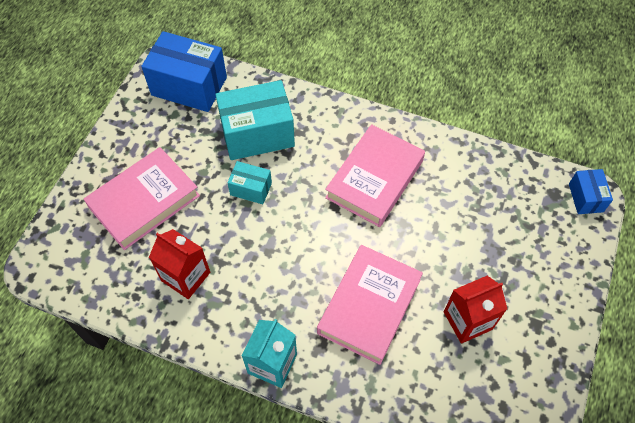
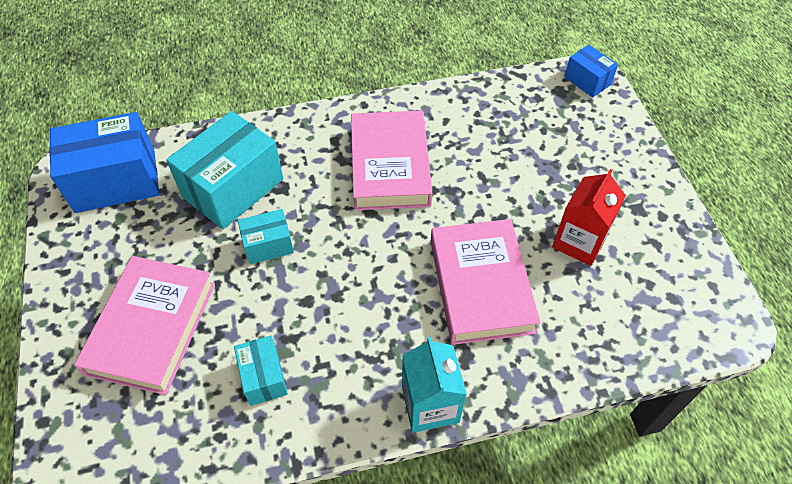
camera: 35 degrees left, 5 degrees down
red carton [149,229,210,299] -> turquoise box [234,336,288,406]

